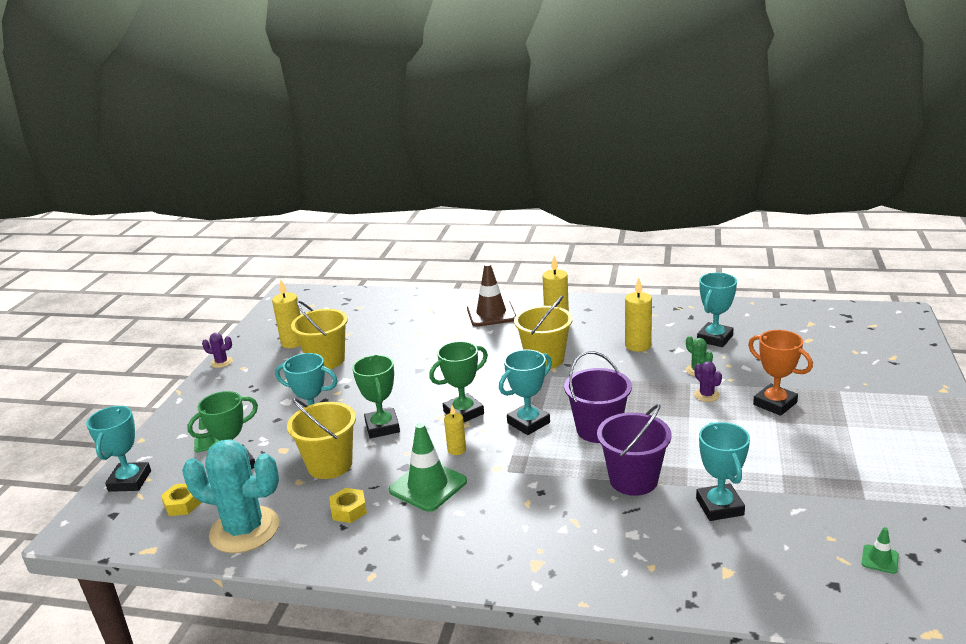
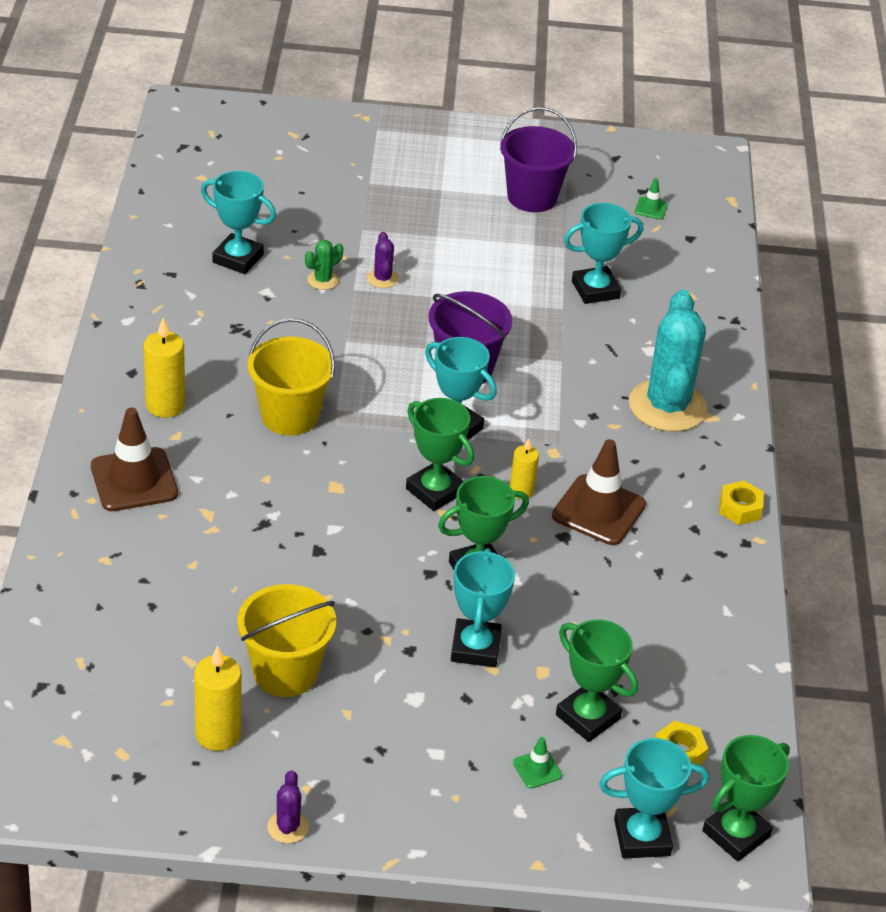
camera: 105 degrees left, 15 degrees up
turquoise cactus [182,439,279,553] -> turquoise cactus moved to [629,290,707,432]
yellow bucket [287,398,356,479] -> none
yellow nut [329,488,367,523] -> yellow nut moved to [719,481,764,525]
green traffic cone [389,423,467,512] -> brown traffic cone [552,439,646,545]
purple bucket [597,404,671,496] -> purple bucket moved to [500,107,577,212]
yellow candle [625,278,652,352] -> none
purple cactus [694,361,722,402] -> purple cactus turned 60 degrees counterclockwise [367,232,399,288]
orange trophy [748,330,813,416] -> none
none -> green trophy [702,735,790,861]

